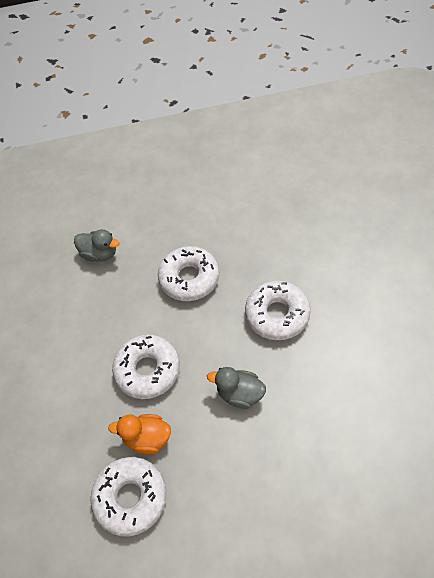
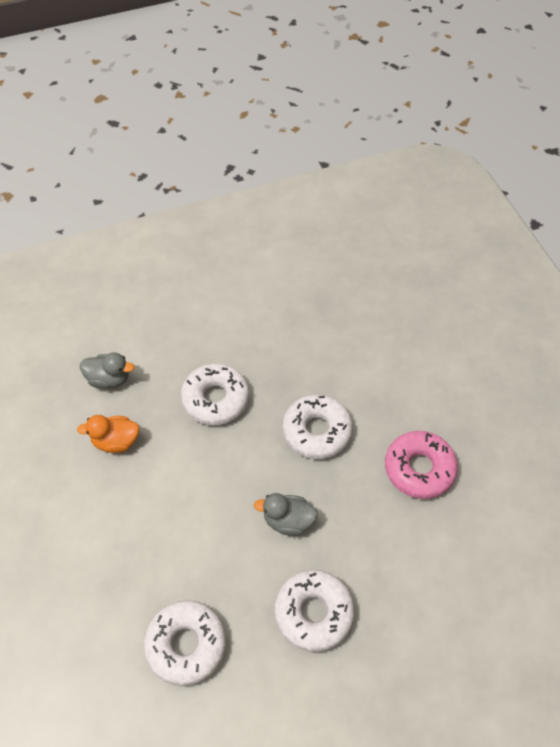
camera: 15 degrees left, 0 degrees up
orange duck [108,414,171,454] -> orange duck moved to [77,415,140,453]
white donut [112,335,180,399] -> white donut moved to [274,570,354,652]
none -> pink donut [385,431,458,499]

